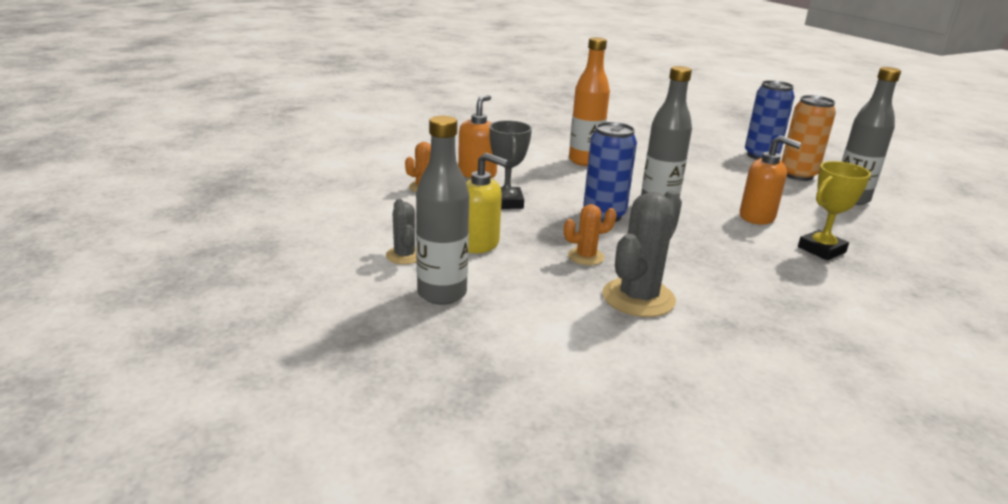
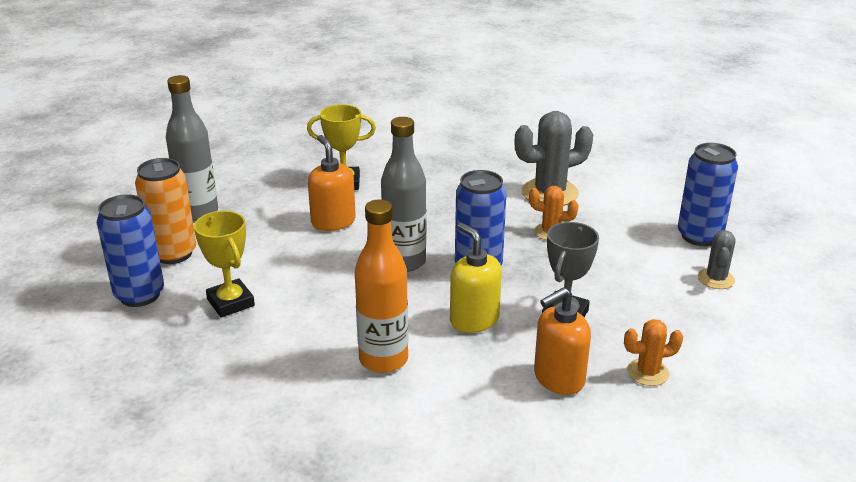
camera: 145 degrees left, 5 degrees up
grey bottle [416,116,469,305] -> blue can [678,143,738,246]
yellow soap dispenser [466,152,508,253] -> yellow soap dispenser moved to [450,223,502,333]
none -> yellow trophy [194,211,255,318]

